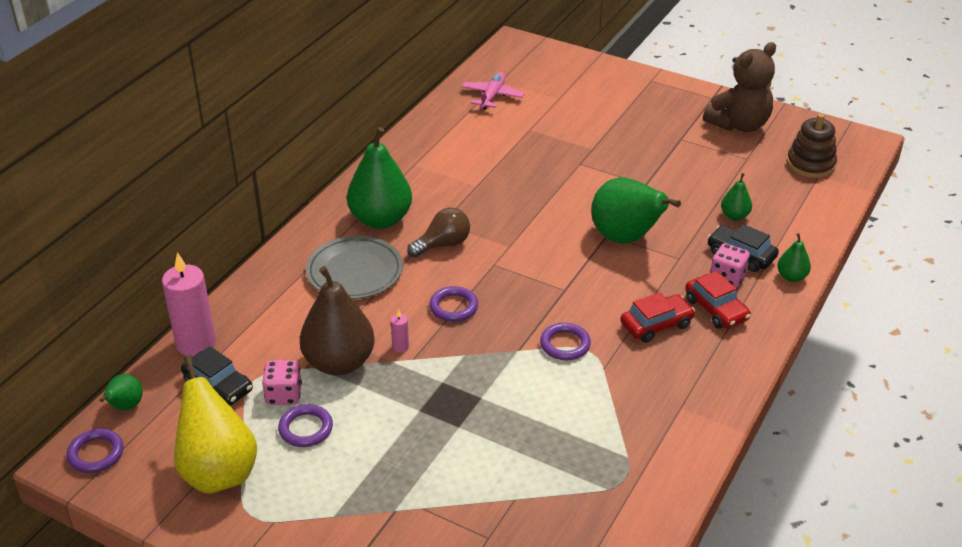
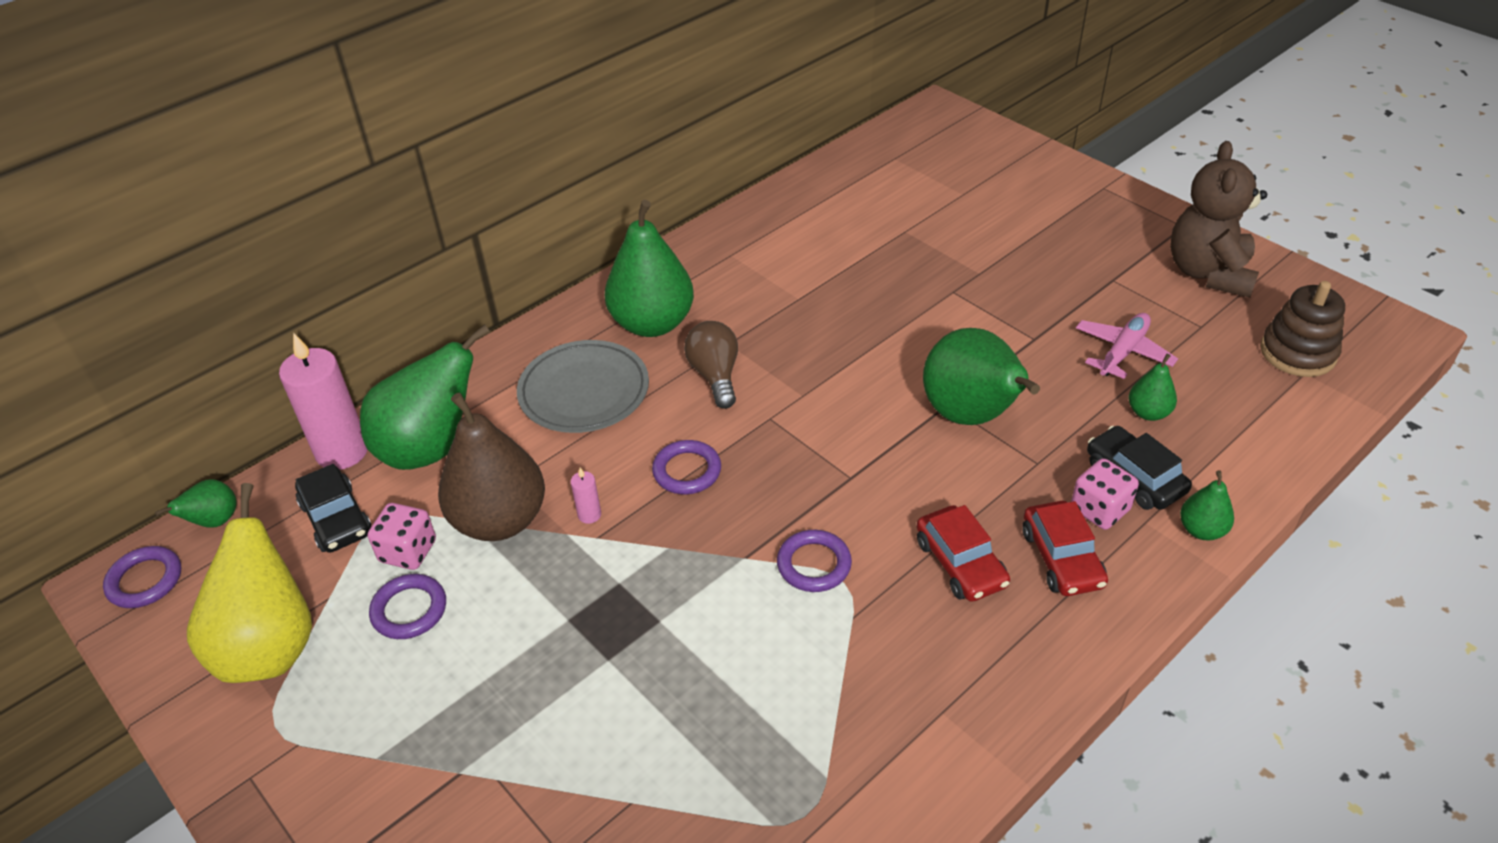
camera: 20 degrees right, 5 degrees up
brown light bulb [407,208,470,257] -> brown light bulb turned 90 degrees counterclockwise [684,321,738,409]
pink plane [462,72,525,110] -> pink plane moved to [1076,313,1178,379]
red car [620,292,695,343] -> red car turned 75 degrees clockwise [917,505,1010,602]
brown teddy bear [703,42,776,132] -> brown teddy bear turned 120 degrees clockwise [1170,141,1267,298]
none -> green pear [360,324,491,470]

